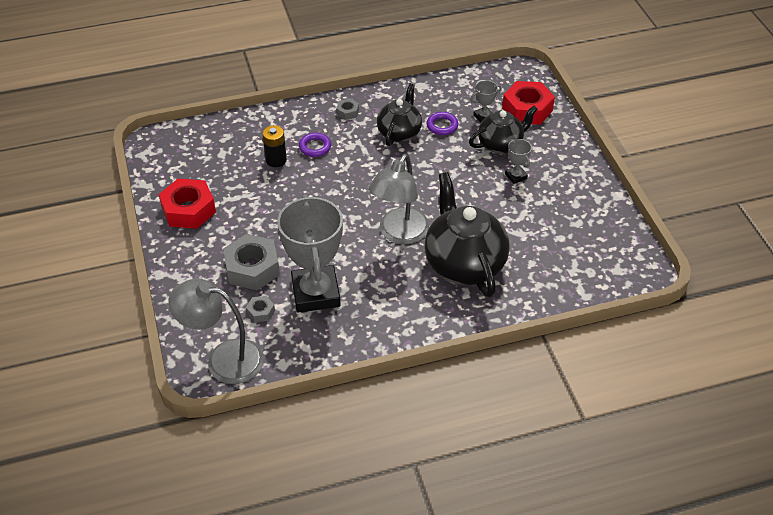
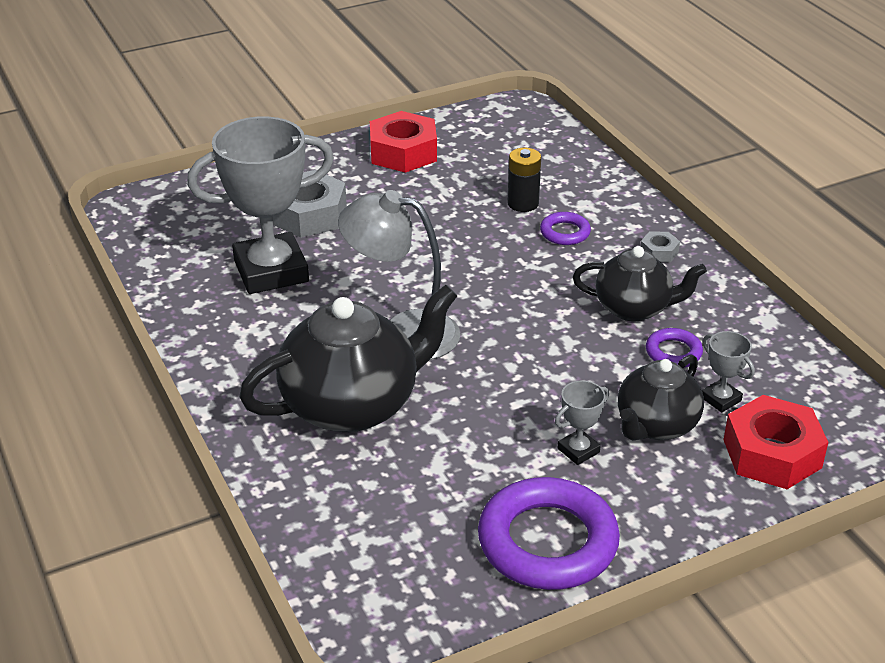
camera: 80 degrees right, 10 degrees down
grey lamp [168,279,264,384] -> none
grey nut [246,296,275,322] -> none
black teapot [469,106,538,154] -> black teapot turned 75 degrees clockwise [618,355,704,440]
none -> purple ring [478,477,620,590]

